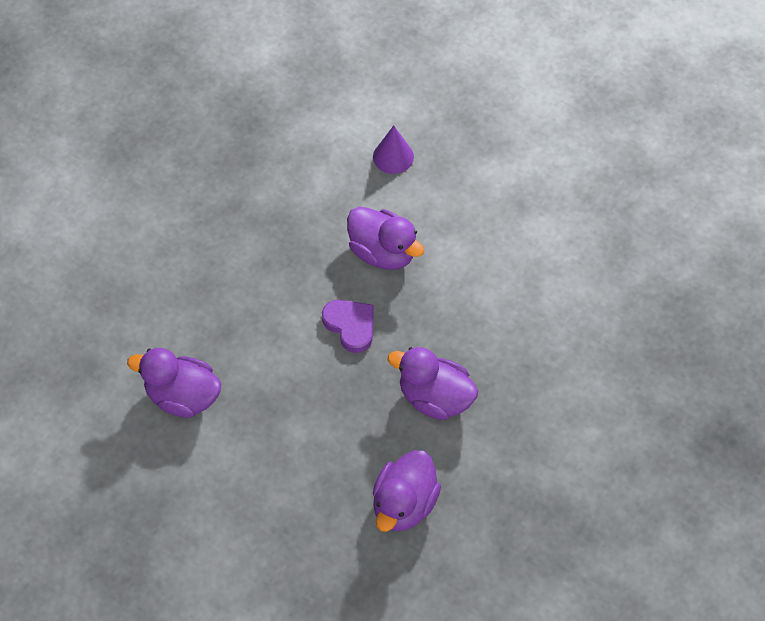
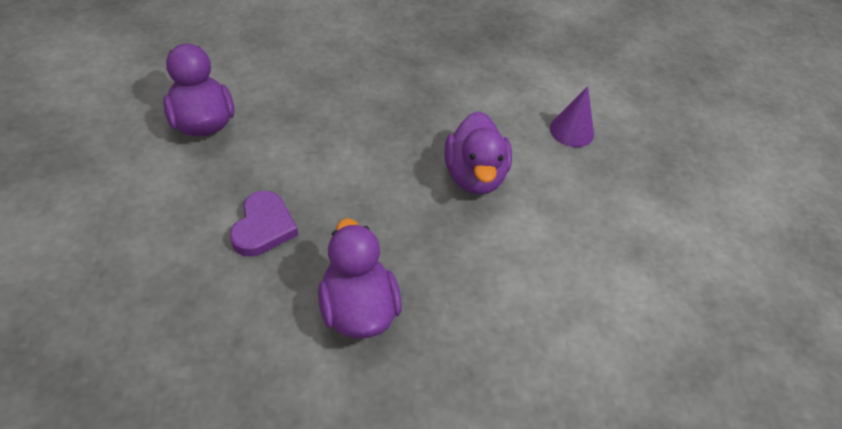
camera: 45 degrees right, 10 degrees down
purple heart [322,300,374,353] -> purple heart moved to [230,191,298,257]
purple duck [373,450,441,532] -> none

